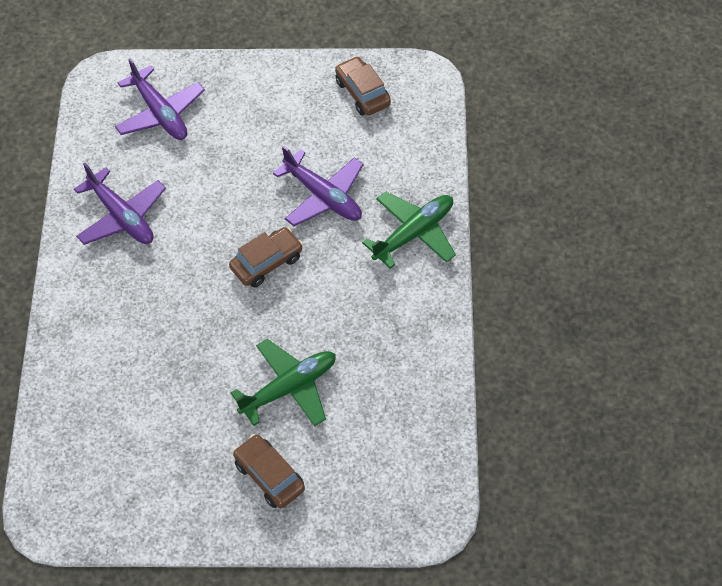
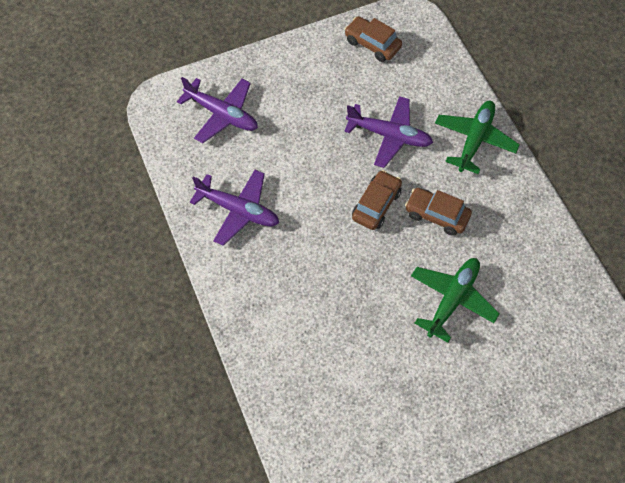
camera: 25 degrees left, 5 degrees up
brown car [233,434,305,508] -> brown car moved to [405,188,472,236]

